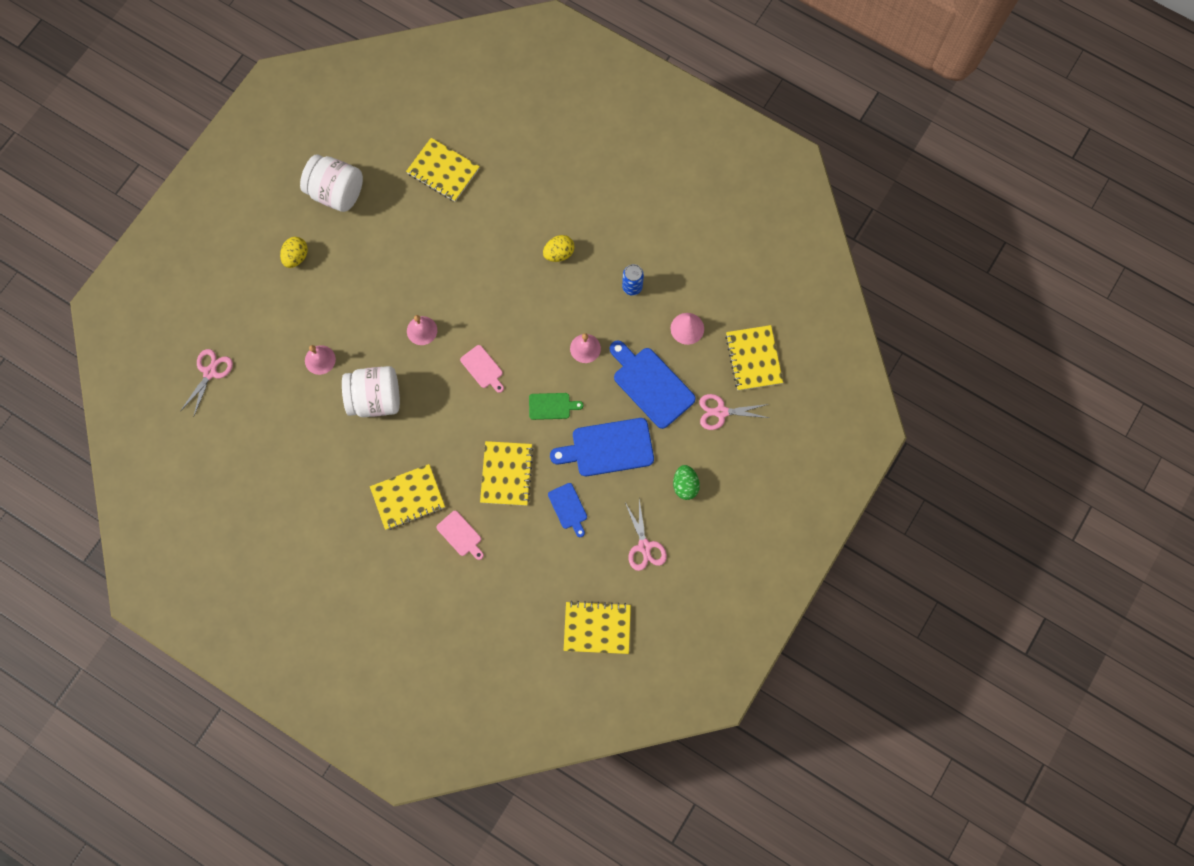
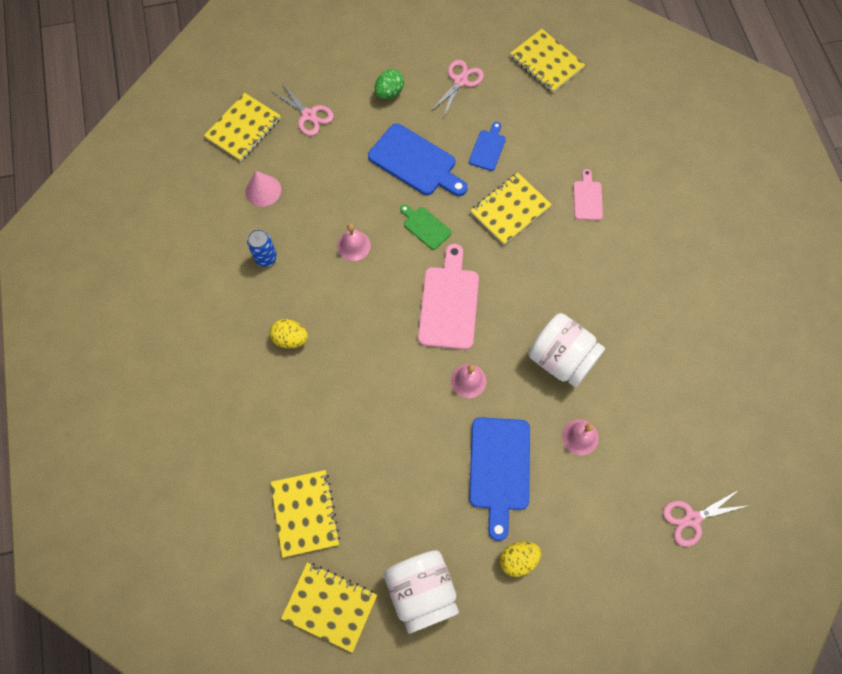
camera: 135 degrees left, 5 degrees down
yellow notebook [370,464,445,530] -> yellow notebook moved to [281,562,377,653]
pink cutting board [460,345,504,393] -> pink cutting board [418,244,479,350], size x1.87
blue cutting board [610,340,696,429] -> blue cutting board moved to [469,417,530,541]

